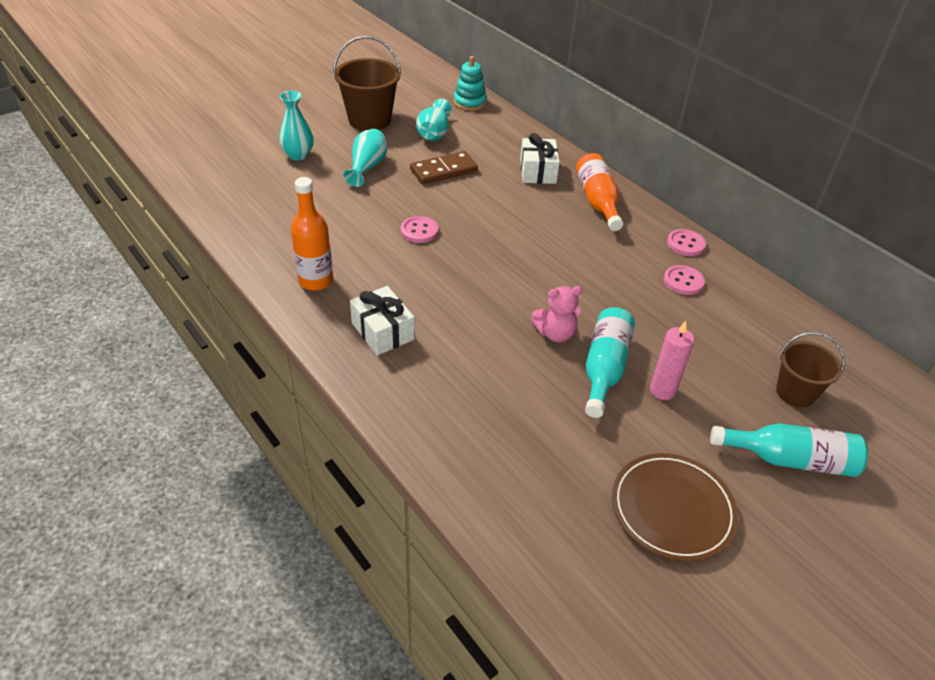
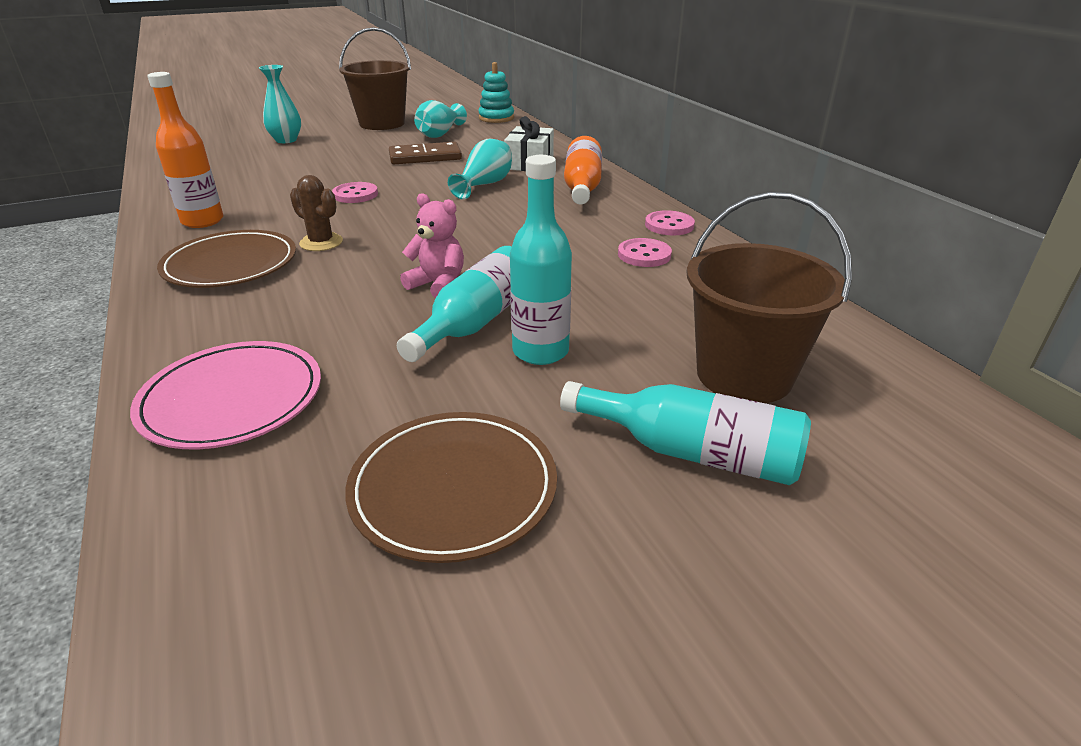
camera: 15 degrees right, 10 degrees down
turquoise vase [343,129,387,187] -> turquoise vase moved to [448,139,512,199]
white gift [350,286,415,355] -> brown plate [157,230,296,288]
pink teddy bear [531,286,583,342] -> pink teddy bear turned 150 degrees counterclockwise [400,193,464,298]
pink candle [650,321,695,400] -> turquoise bottle [510,155,572,365]
brown bucket [776,332,845,407] -> brown bucket [687,192,852,403], size x1.59
none -> pink plate [130,341,321,449]
none -> brown cactus [290,175,343,251]

